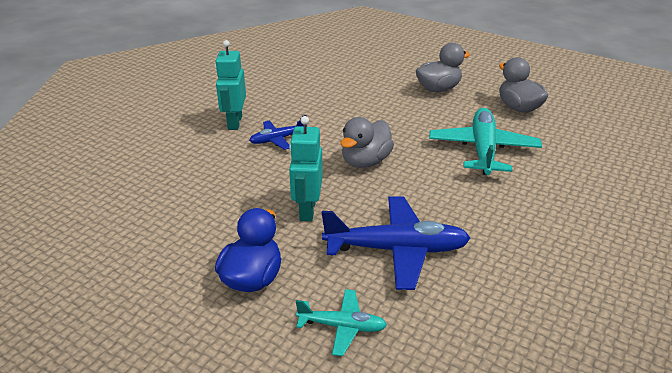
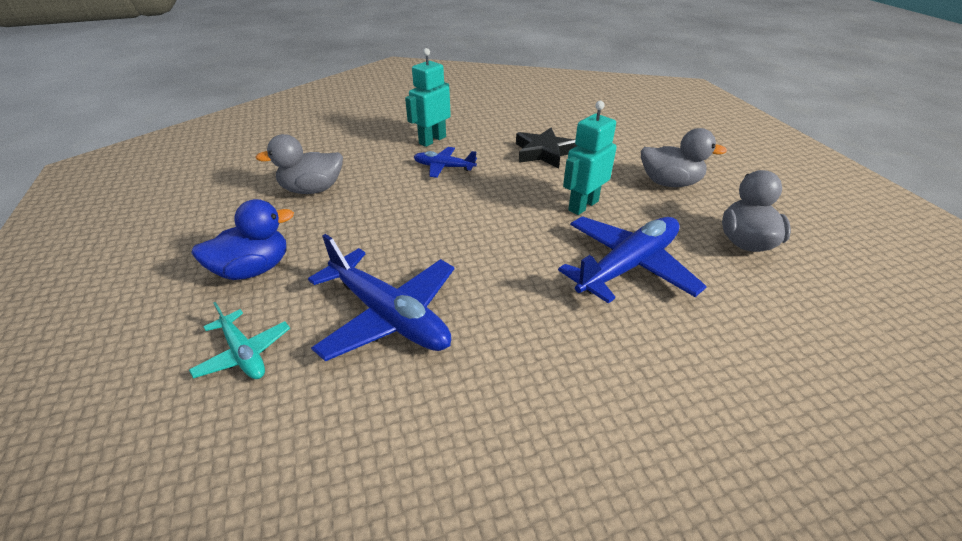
camera: 40 degrees right, 5 degrees up
turquoise robot [289,116,323,221] -> turquoise robot moved to [563,101,617,215]
grey duck [340,117,394,168] -> grey duck moved to [255,134,343,194]
turquoise plane [429,108,542,175] -> blue plane [558,216,707,304]
none -> black star [516,128,577,168]

